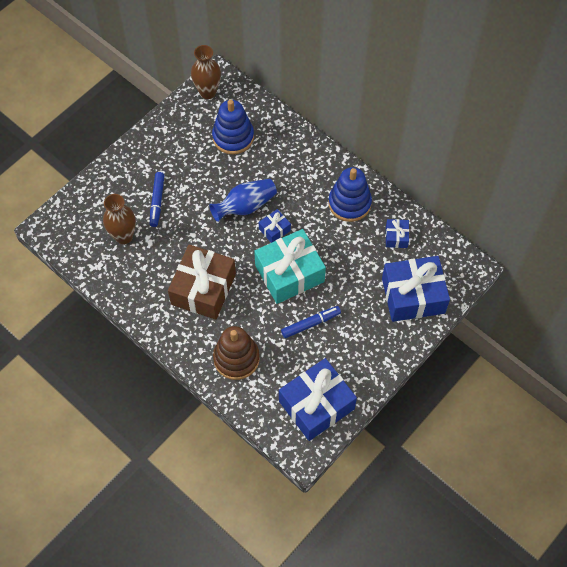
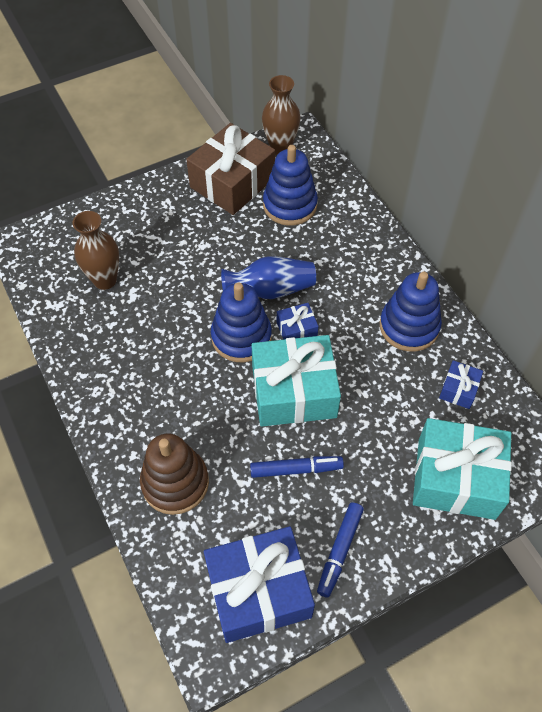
camera: 20 degrees right, 5 degrees down
blue marker [150,172,164,227] -> blue marker moved to [317,502,364,597]
brown gift [168,244,236,320] -> brown gift moved to [186,123,275,215]
blue gift [382,256,450,322] -> turquoise gift [413,418,512,520]
none -> blue stacking toy [211,283,272,362]

